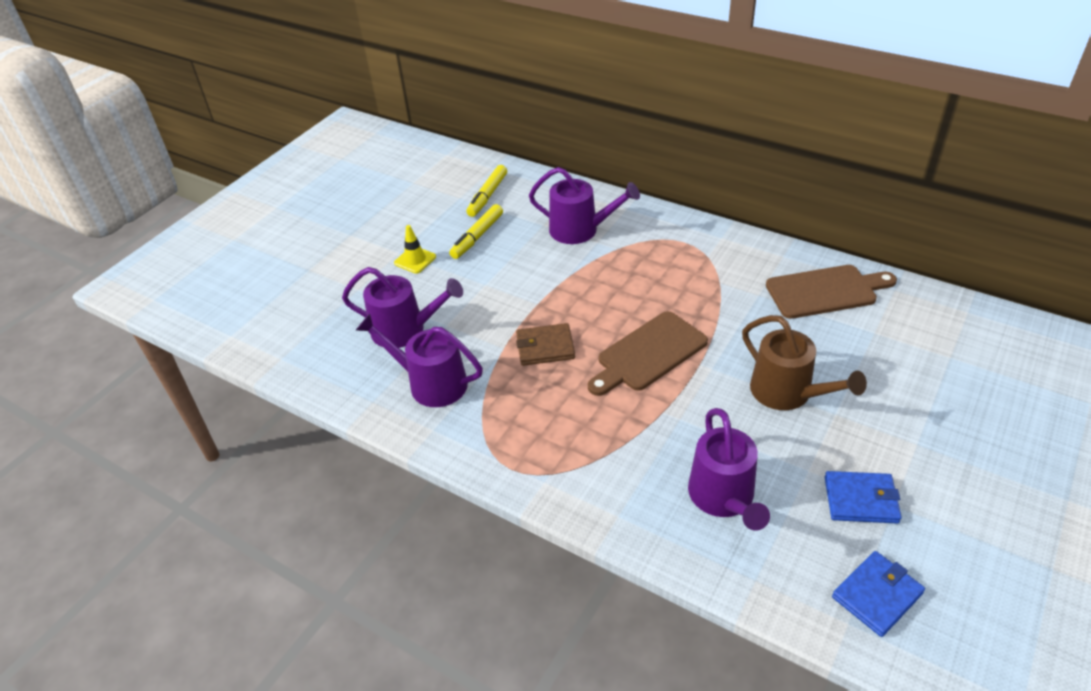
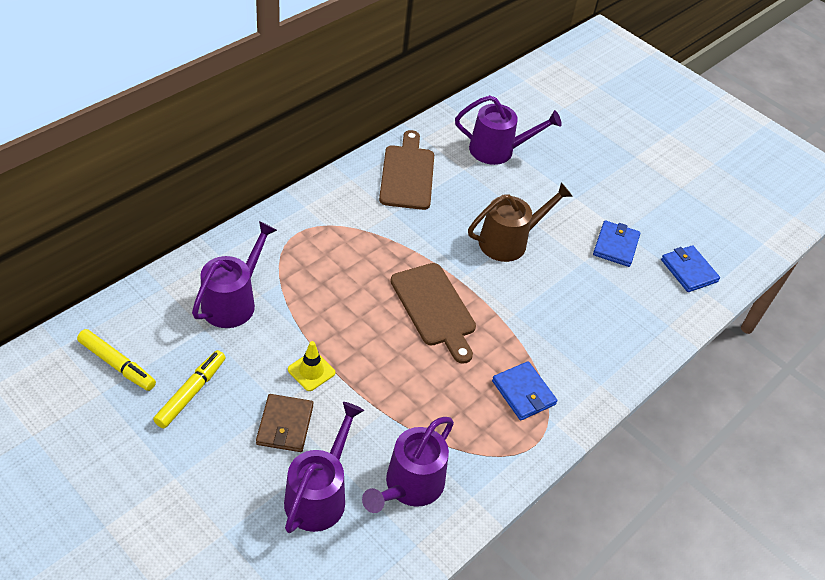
camera: 85 degrees left, 5 degrees up
yellow traffic cone [394,225,436,274] -> yellow traffic cone moved to [288,341,335,391]
yellow marker [449,204,503,259] -> yellow marker turned 105 degrees counterclockwise [153,350,226,428]
brown wallet [516,323,575,366] -> brown wallet moved to [256,394,313,452]
purple watering can [688,408,770,530] -> purple watering can moved to [455,95,562,165]
none -> blue wallet [492,361,557,420]

